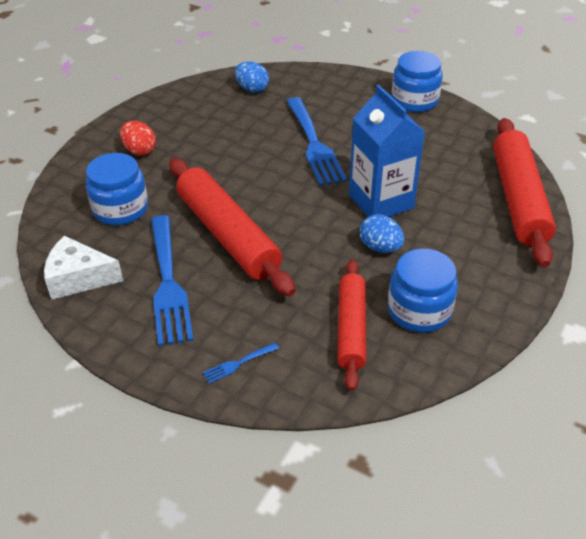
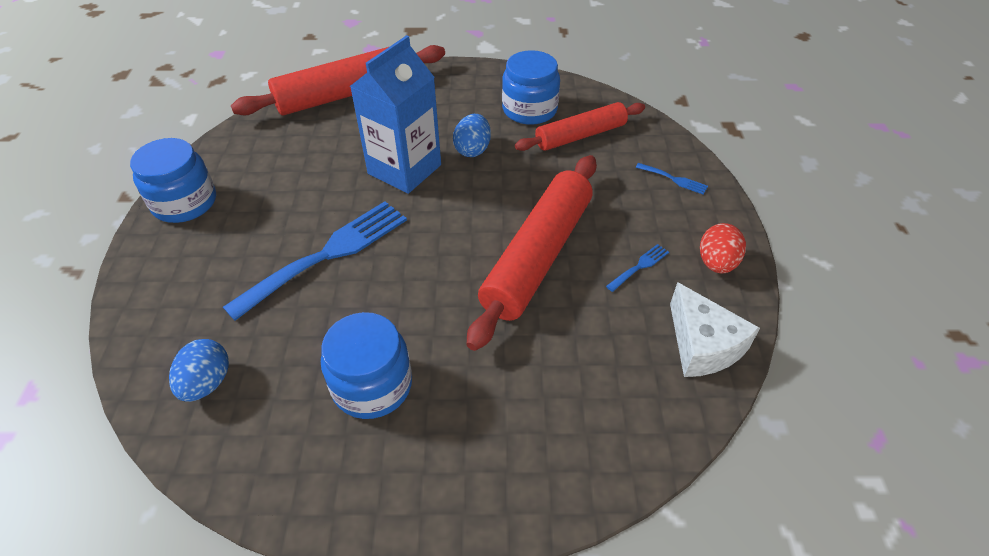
camera: 120 degrees left, 5 degrees up
blue jar [86,153,148,225] -> blue jar moved to [321,312,412,419]
red egg [120,121,156,156] -> red egg moved to [700,223,746,273]
blue fork [151,215,194,346] -> blue fork [606,244,669,292], size x0.41

